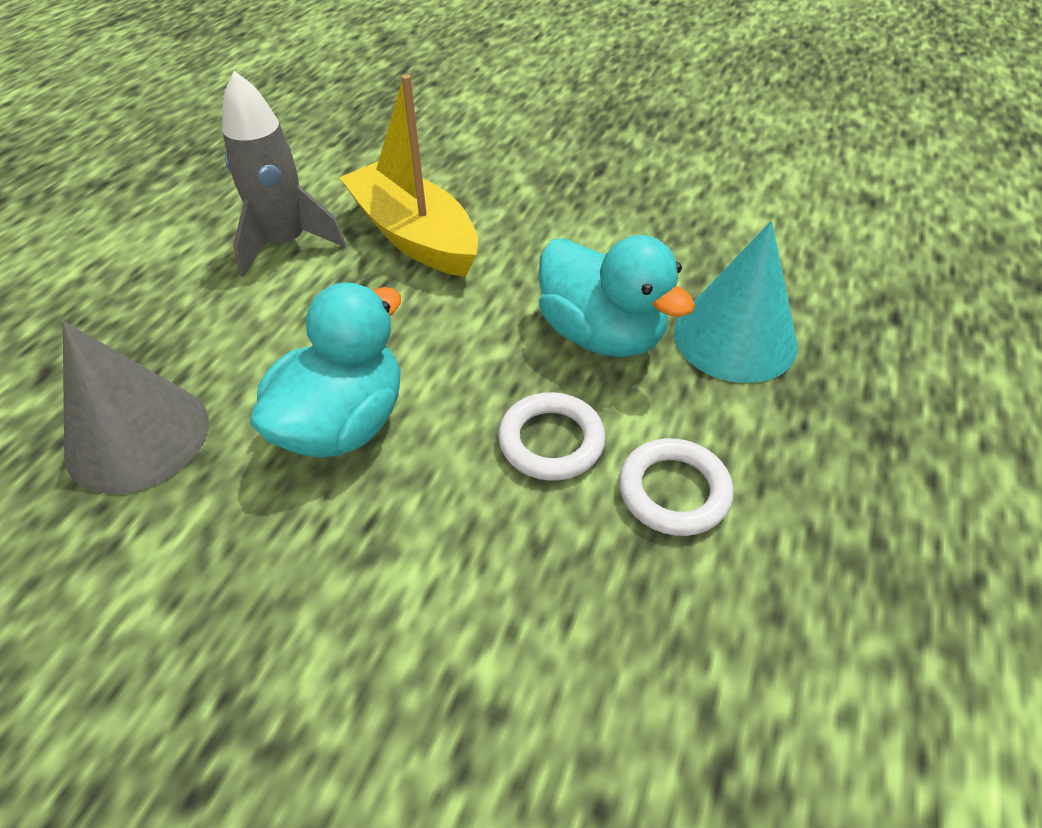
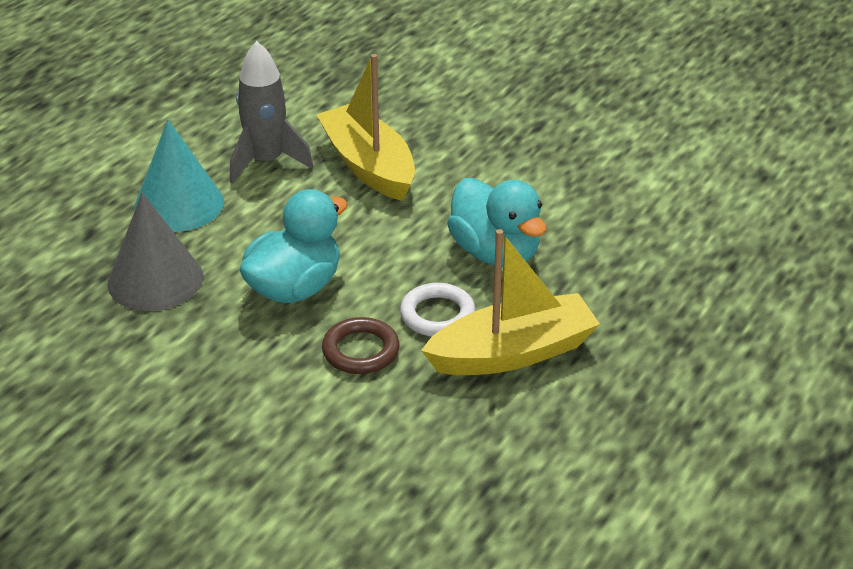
camera: 10 degrees right, 10 degrees down
white ring [619,438,733,536] -> yellow boat [421,229,600,375]
turquoise cone [674,221,798,383] -> turquoise cone moved to [134,120,224,232]
none -> brown ring [322,317,400,374]

